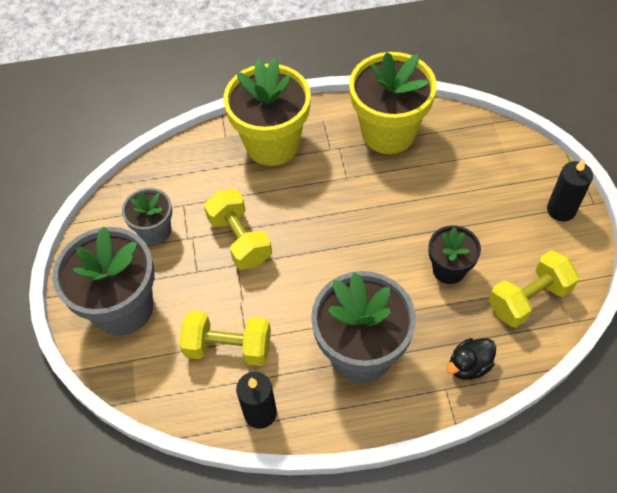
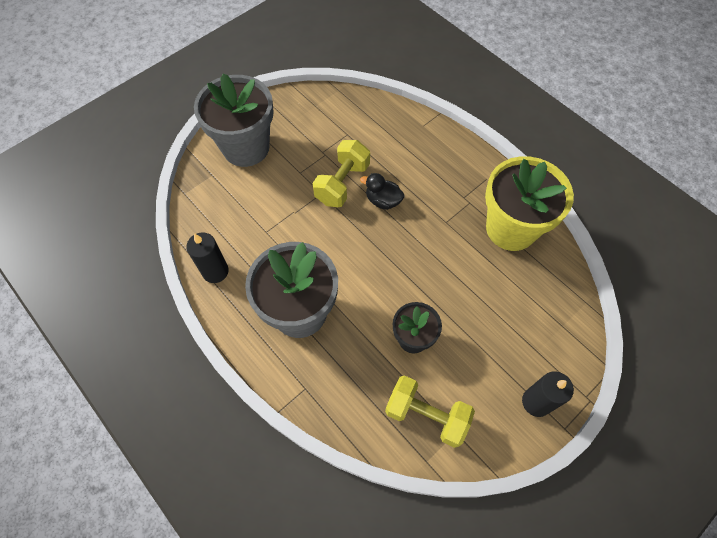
camera: 55 degrees right, 5 degrees up
grey flower pot [122,188,172,245] -> none
yellow dumbbell [179,311,271,366] -> none
yellow flower pot [223,58,311,166] -> none
black duck [446,338,496,380] -> black duck moved to [360,173,405,210]

